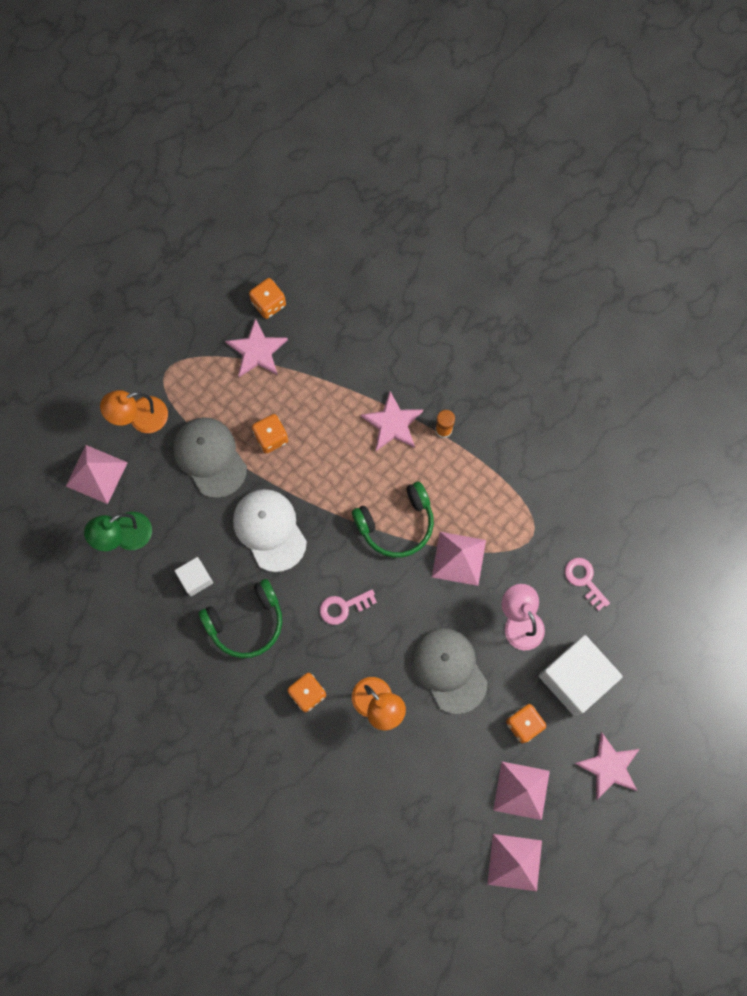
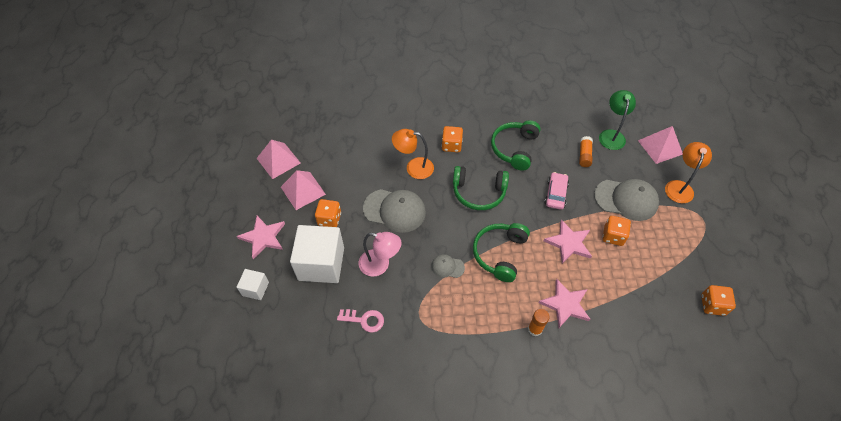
camera: 135 degrees right, 20 degrees down
white cube [174,557,213,596] -> white cube moved to [237,269,269,300]
pink star [225,318,288,377] -> pink star moved to [544,220,592,264]
white cap [233,489,307,572] -> pink car [544,172,569,210]
pink key [320,589,377,625] -> green headphones [453,166,509,210]
pink pyramid [432,532,486,586] -> grey cap [431,254,465,278]
none -> orange glue stick [579,136,593,167]

